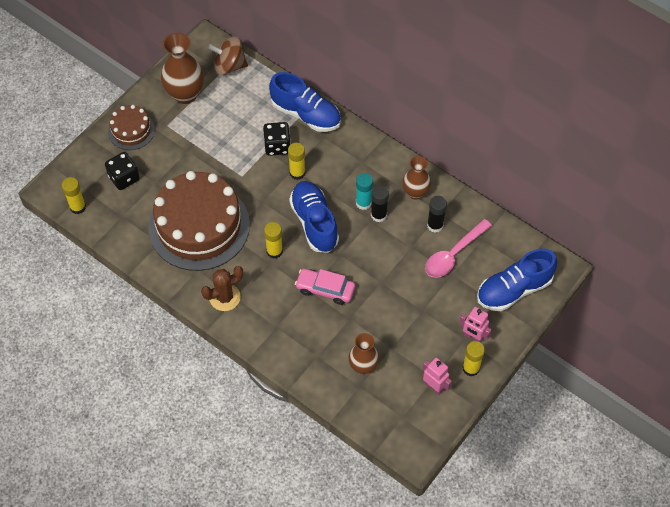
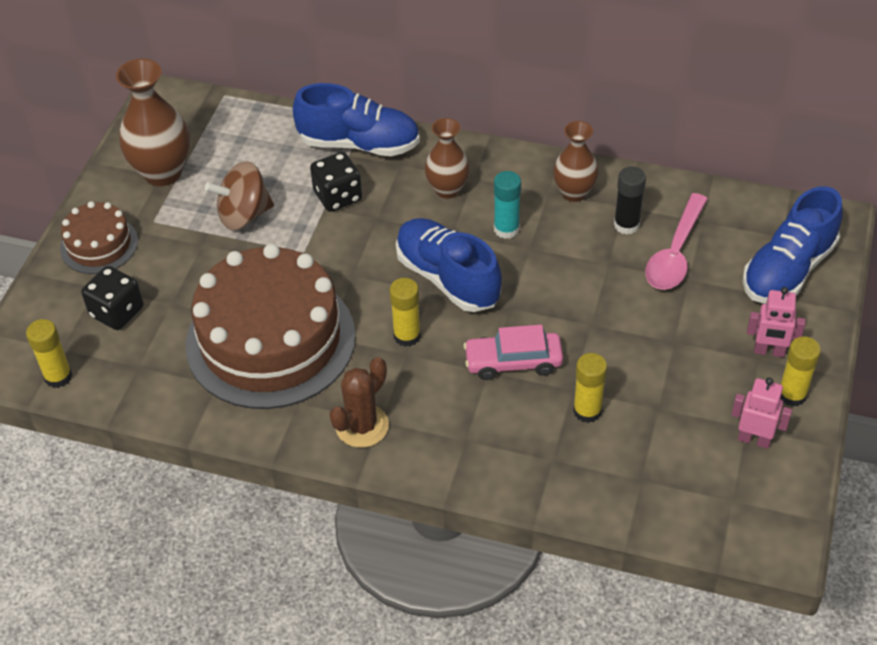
camera: 20 degrees left, 10 degrees down
brown spinning top [208,36,248,75] -> brown spinning top moved to [205,161,274,230]
yellow glue stick [288,143,305,180] -> yellow glue stick moved to [573,353,607,423]
brown vase [348,333,379,374] -> brown vase moved to [425,118,470,199]
black glue stick [371,185,389,222] -> none

